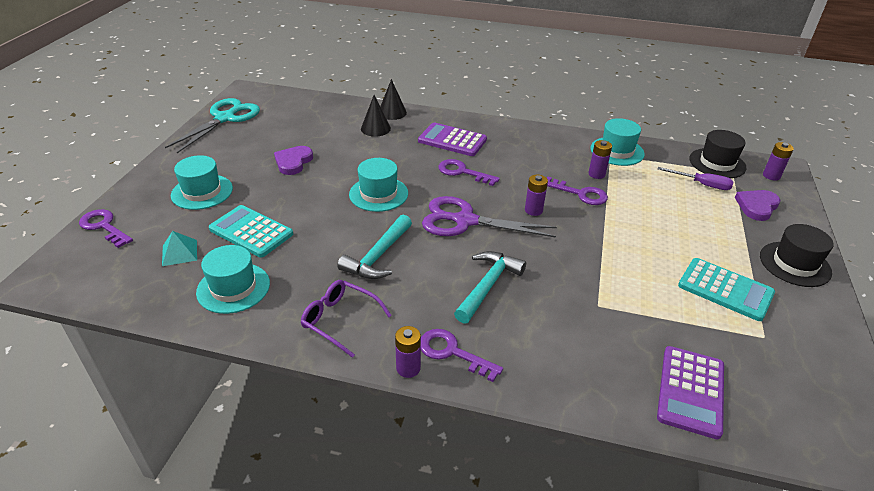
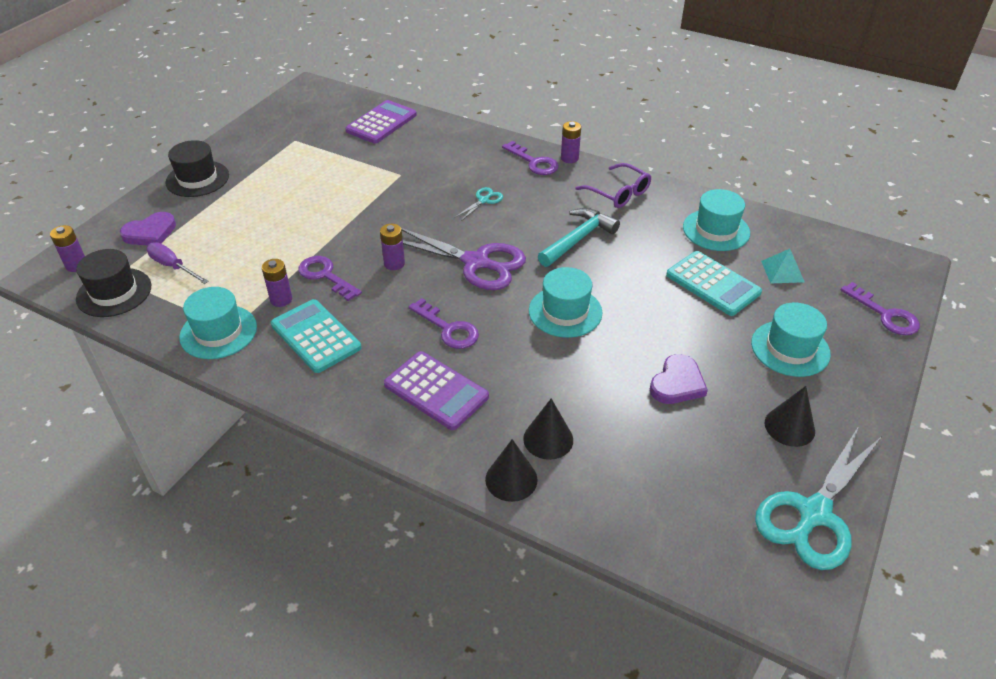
camera: 165 degrees left, 5 degrees up
turquoise hammer [454,251,526,324] -> turquoise scissors [456,187,503,221]
turquoise calculator [678,258,775,321] -> turquoise calculator moved to [271,299,361,373]
none -> black cone [765,386,815,447]

